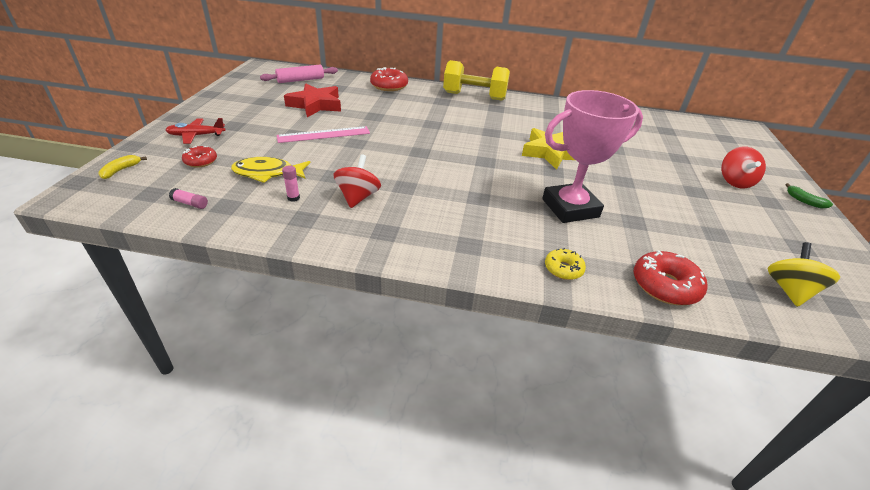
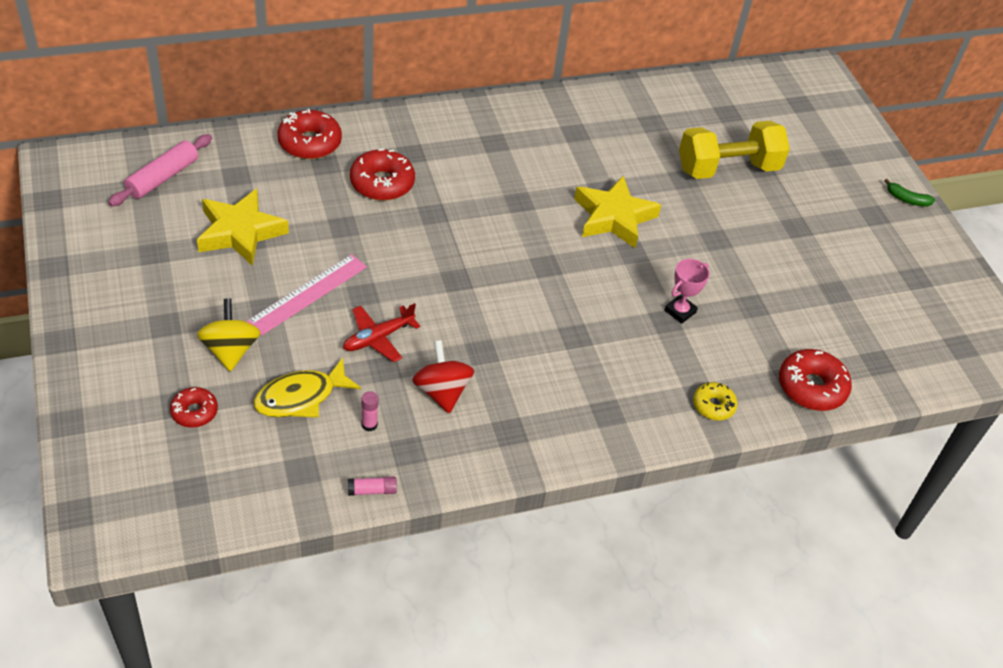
camera: 30 degrees left, 10 degrees up
yellow banana [99,155,147,179] -> none
red plane [165,118,226,144] -> red plane moved to [343,303,420,362]
pink glue stick [169,188,208,209] -> pink glue stick moved to [348,476,397,496]
red star [284,83,341,117] -> yellow star [197,189,289,266]
yellow dumbbell [443,60,510,101] -> yellow dumbbell moved to [679,121,790,179]
pink trophy [542,90,643,223] -> pink trophy [665,259,710,324], size x0.44
red spinning top [721,147,766,188] -> none
yellow spinning top [768,242,840,307] -> yellow spinning top moved to [197,299,261,371]
none -> red donut [350,148,415,201]

